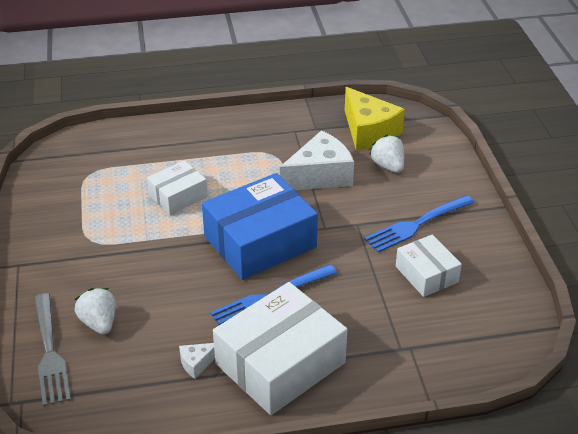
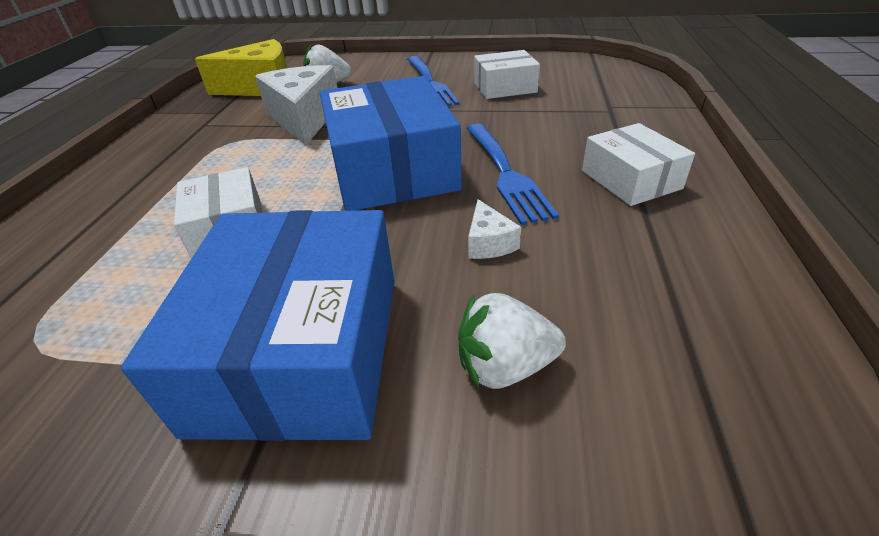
camera: 70 degrees left, 0 degrees up
grey fork [35,293,71,406] -> none
white cheese [179,343,215,379] -> white cheese moved to [468,199,521,259]
white box [213,282,347,415] -> white box [582,123,695,206], size x0.55
none -> blue box [121,210,394,441]

